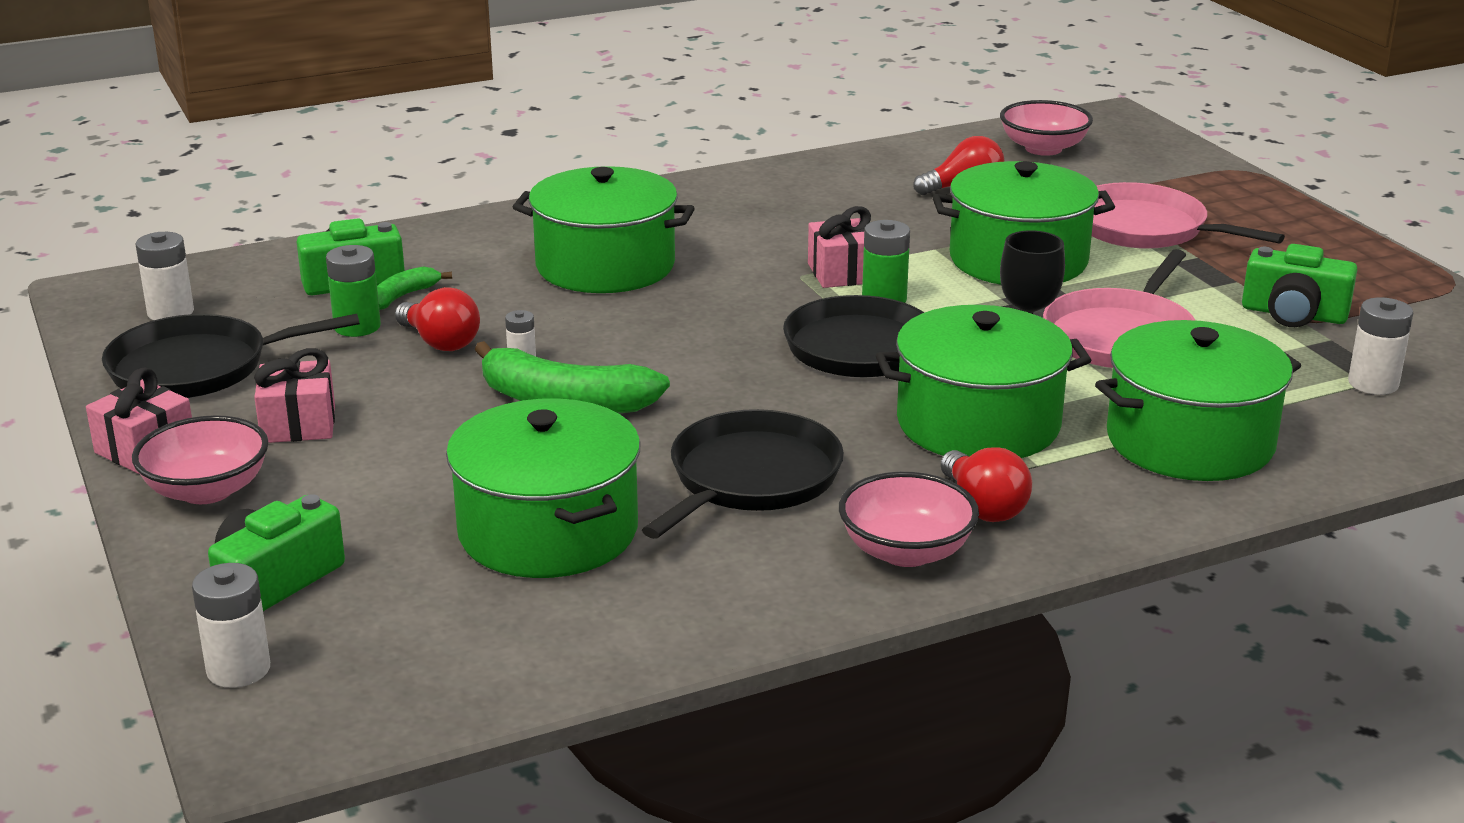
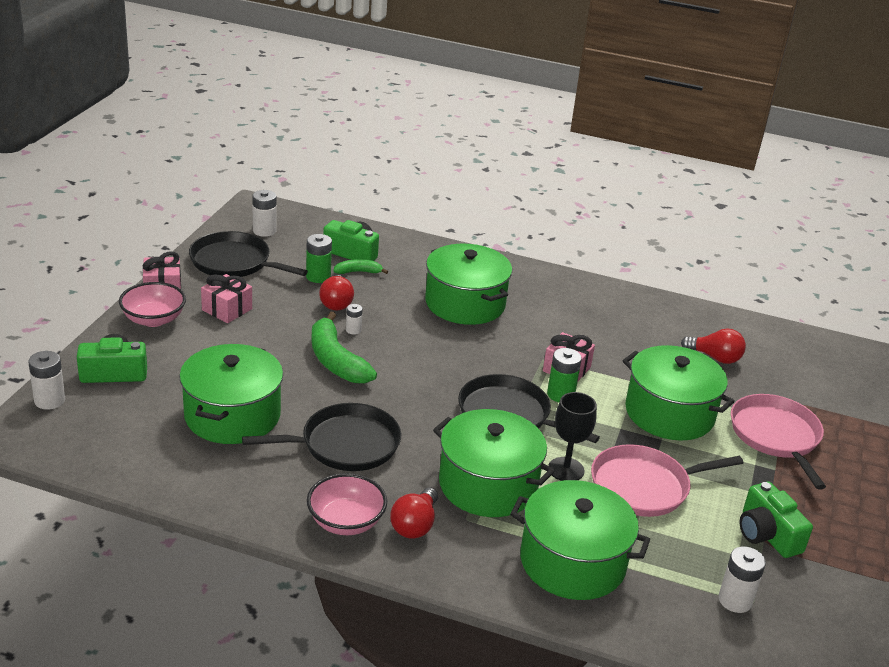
camera: 40 degrees right, 5 degrees up
pink bowl [1000,100,1093,156] -> none

